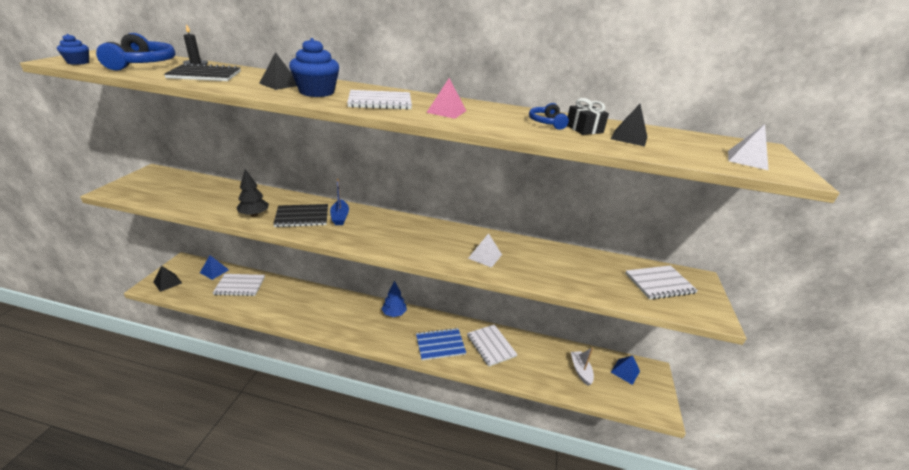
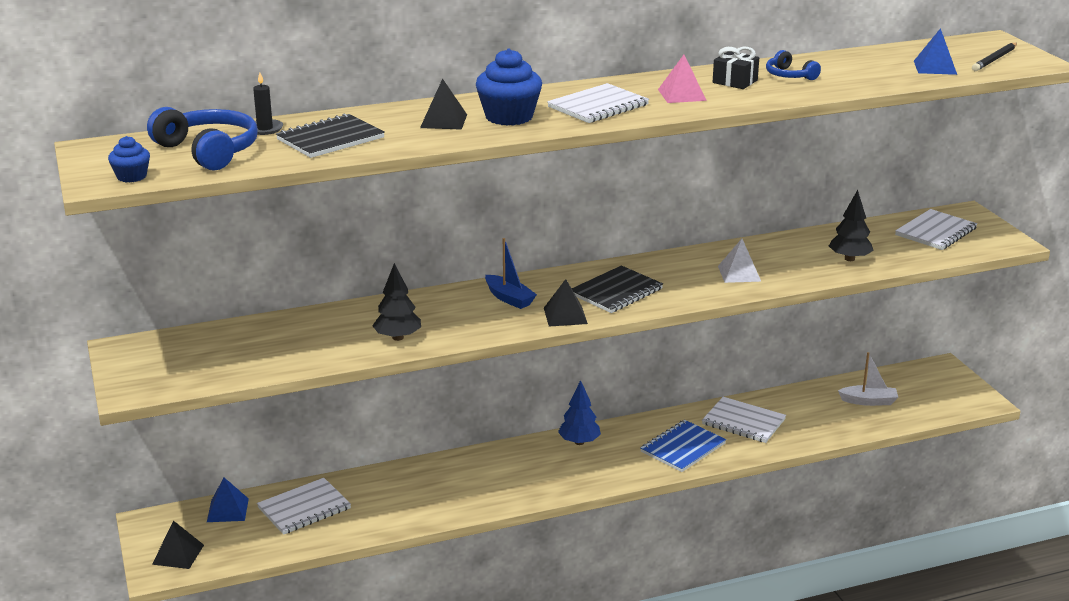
camera: 30 degrees left, 5 degrees down
black notebook [273,204,328,227] -> black notebook moved to [572,265,663,313]
black gift [567,98,609,135] -> black gift moved to [713,47,759,89]
white boat [571,347,594,386] -> white boat turned 135 degrees clockwise [838,352,898,406]
black pyramid [611,104,647,147] -> black pyramid moved to [544,279,588,327]
blue pyramid [611,355,640,385] -> blue pyramid moved to [914,28,957,75]
white pyramid [728,124,769,170] -> black pencil [972,43,1017,71]
none -> black tree [829,190,874,261]

